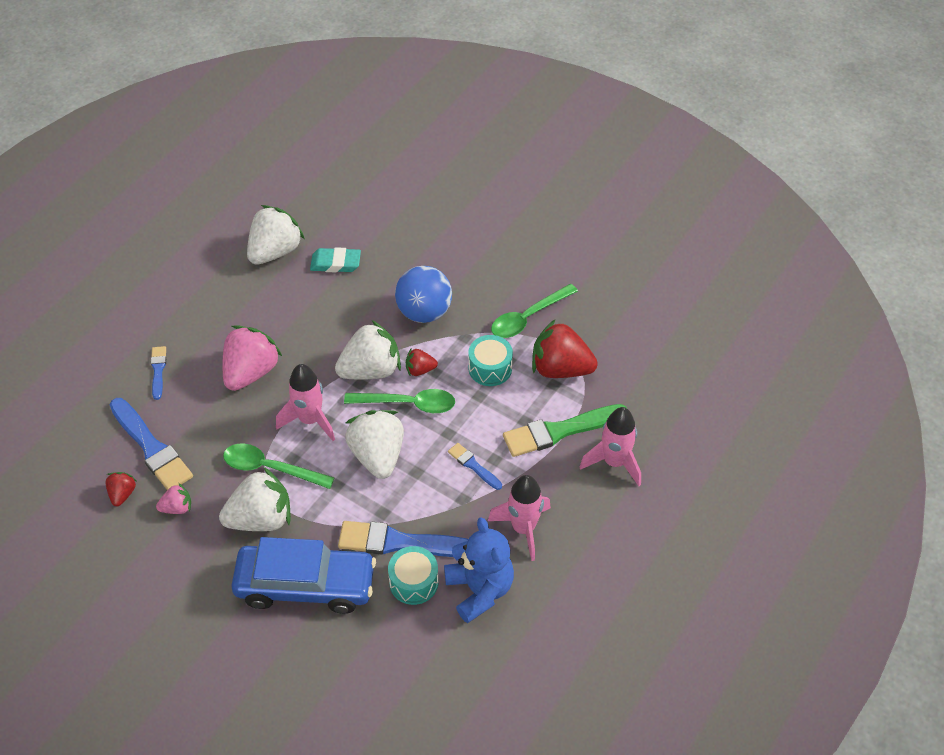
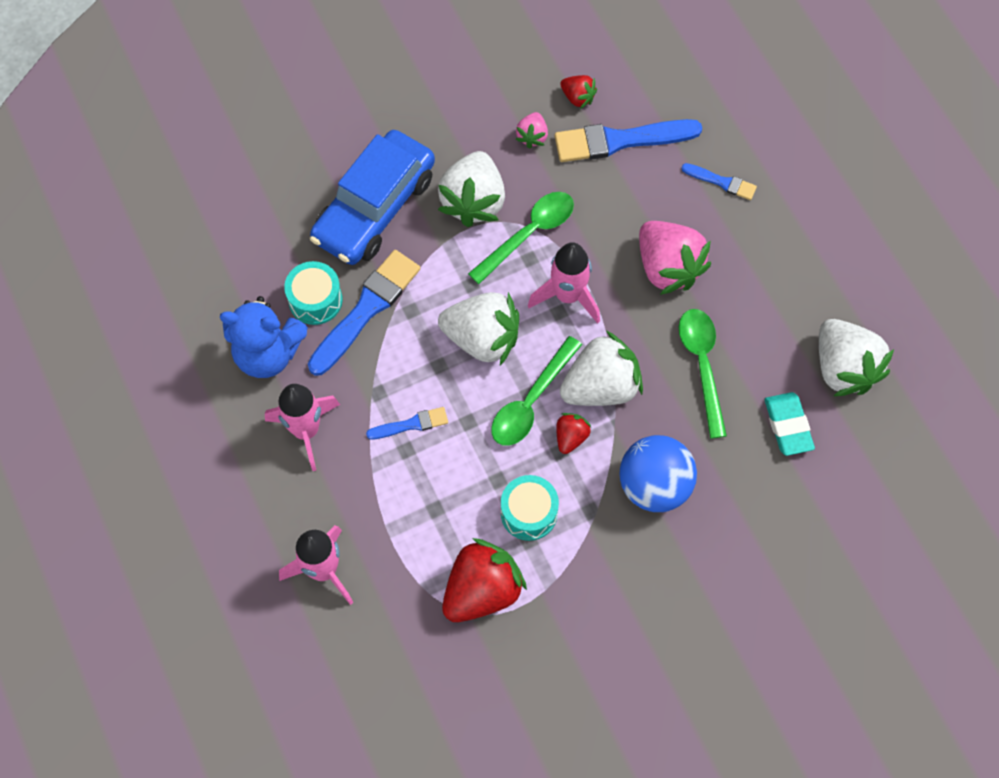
camera: 120 degrees right, 15 degrees up
turquoise eraser [310,247,361,272] -> turquoise eraser turned 45 degrees counterclockwise [765,392,815,456]
white strawberry [335,320,401,380] -> white strawberry turned 120 degrees counterclockwise [560,331,643,406]
green spoon [491,284,578,338] -> green spoon moved to [679,309,727,439]
green brush [503,404,626,457] -> none

